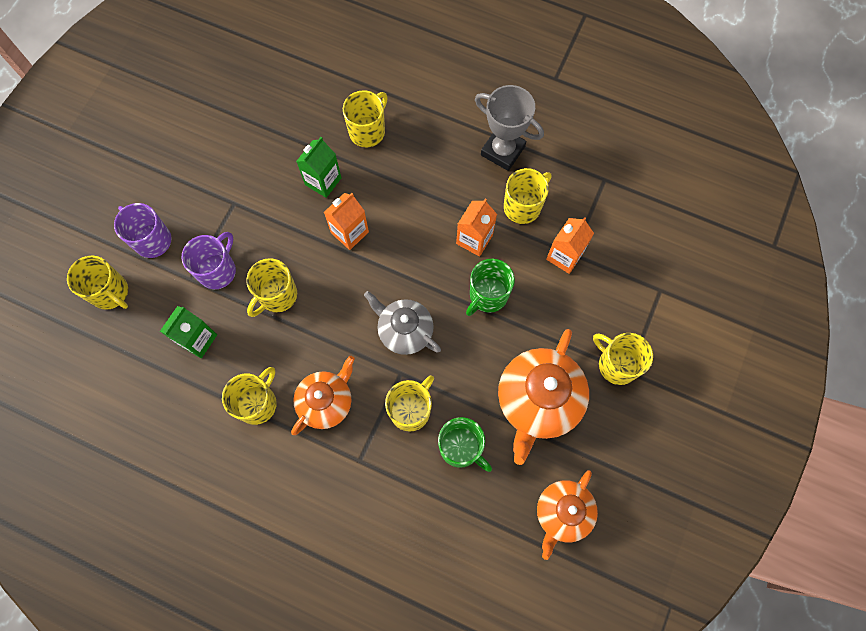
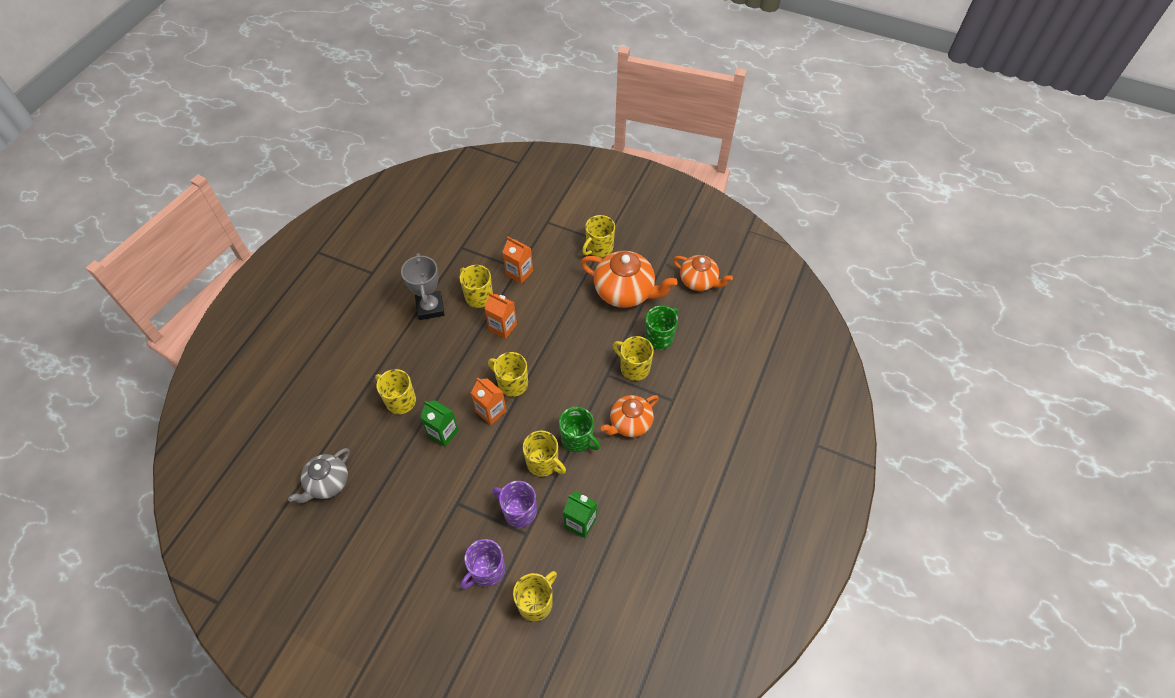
camera: 90 degrees left, 15 degrees down
yellow mug [222,367,277,425] -> yellow mug moved to [488,352,528,397]
orange teapot [291,356,355,435] -> orange teapot turned 75 degrees counterclockwise [601,395,659,437]
grey teapot [364,291,441,355] -> grey teapot moved to [288,448,350,503]
green mug [466,259,515,316] -> green mug moved to [559,407,600,452]
grey trophy [475,85,544,171] -> grey trophy turned 45 degrees counterclockwise [401,253,445,320]

